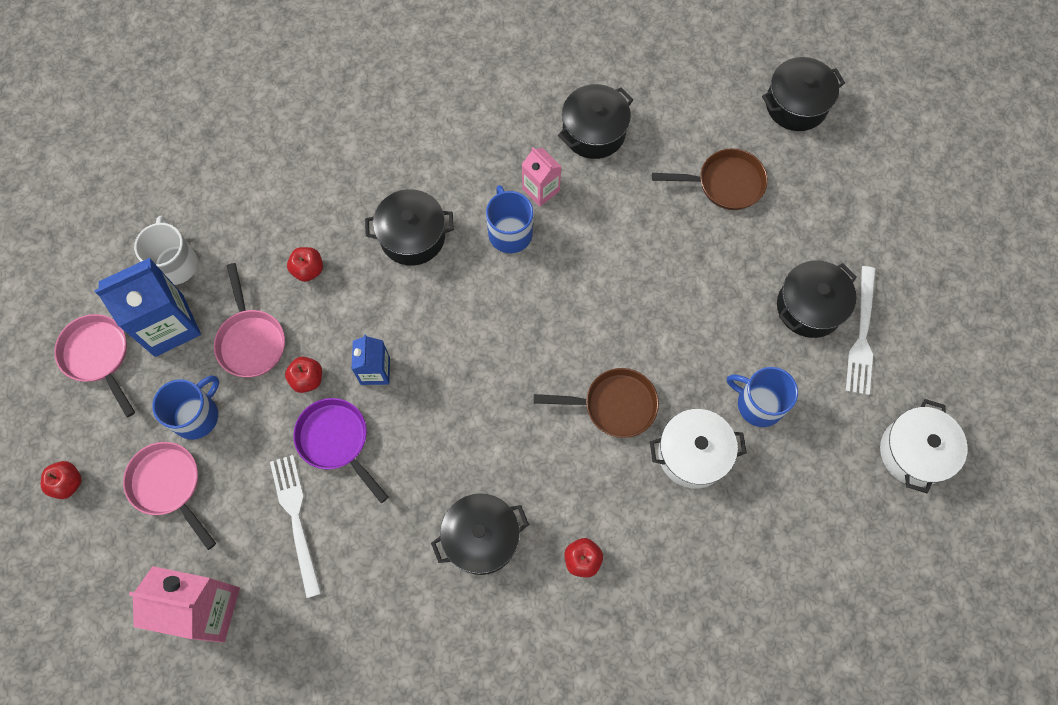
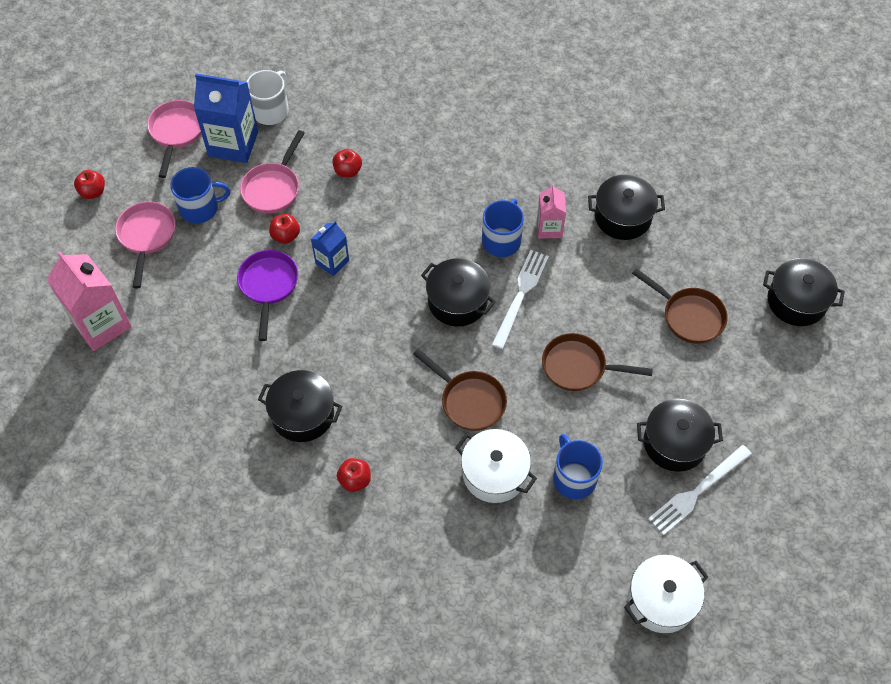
camera: 40 degrees right, 10 degrees down
white fork [270,455,322,598] -> white fork moved to [492,250,549,349]
black pot [365,189,454,265] -> black pot moved to [421,258,495,327]
none -> brown pan [542,333,653,391]

